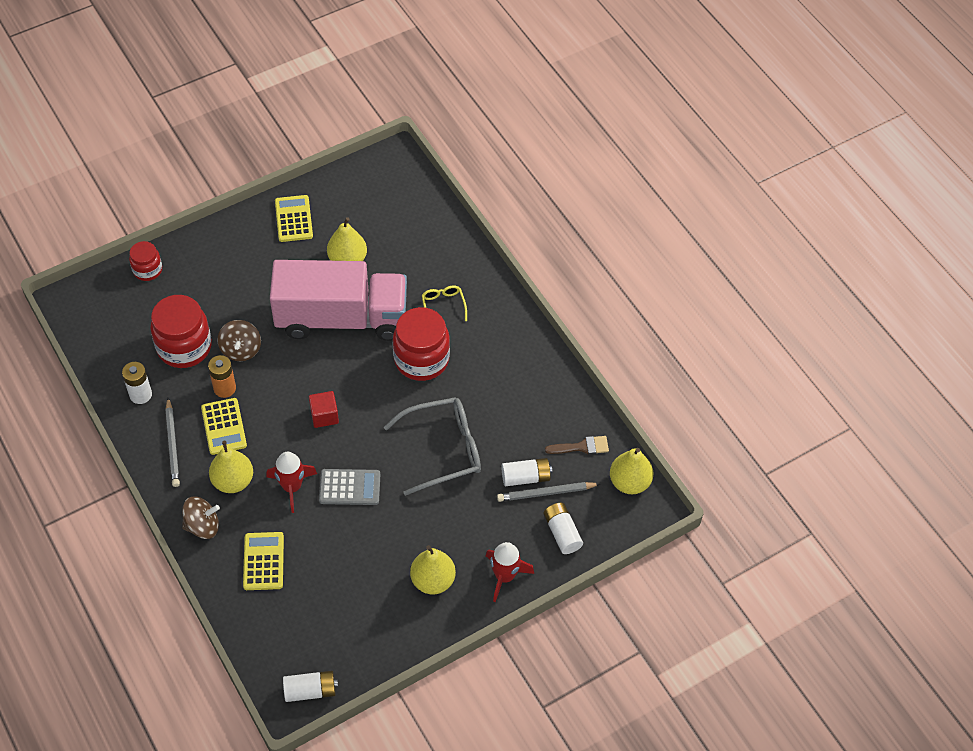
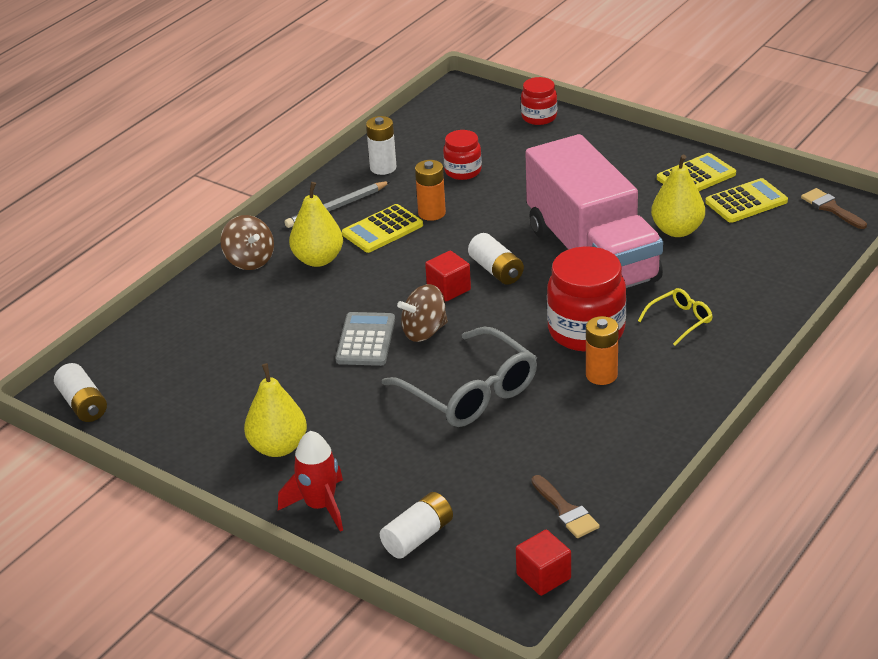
camera: 70 degrees right, 20 degrees down
red jar [150,295,212,368] -> red jar [443,130,482,180], size x0.56
brown spinning top [218,320,261,361] -> brown spinning top moved to [397,284,448,342]
yellow calculator [243,532,284,590] -> yellow calculator moved to [705,178,788,223]
red rocket [266,452,317,513] -> none
grey calculator [319,469,380,505] -> grey calculator turned 150 degrees counterclockwise [336,312,395,366]
grey pencil [497,482,600,502] -> none
white battery [501,458,552,486] -> white battery moved to [468,233,524,285]
yellow pear [610,448,654,494] -> red cube [516,530,571,596]
none -> orange battery [586,316,619,385]
none -> brown brush [801,188,867,229]

